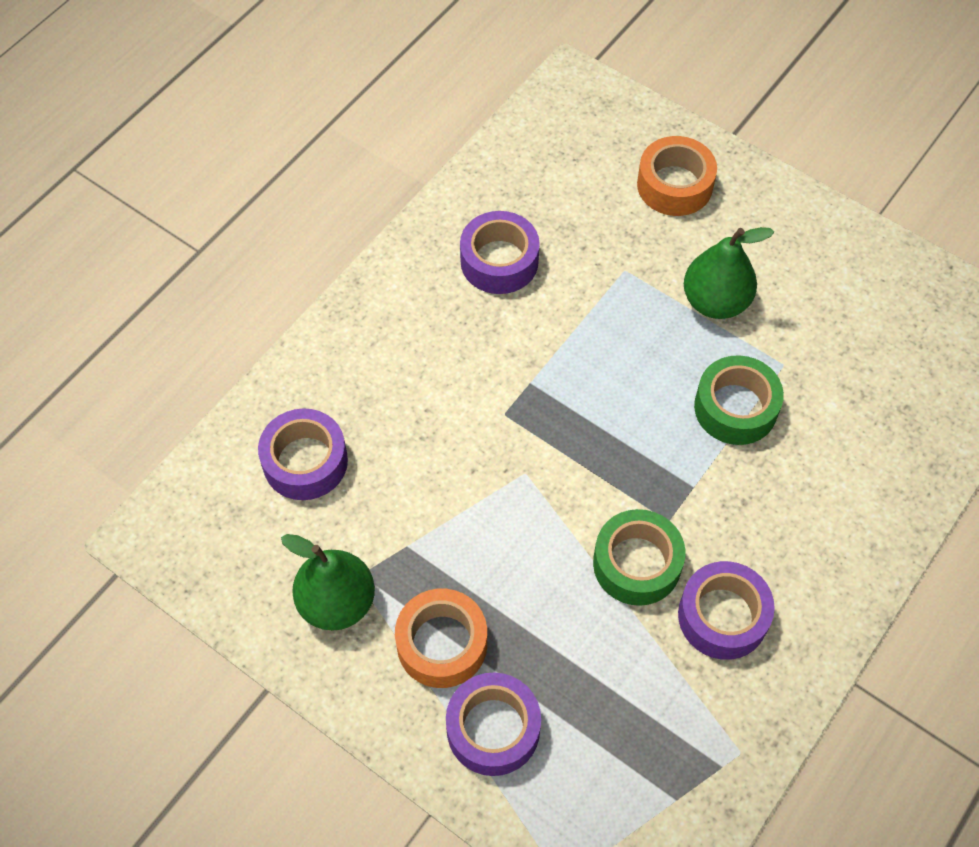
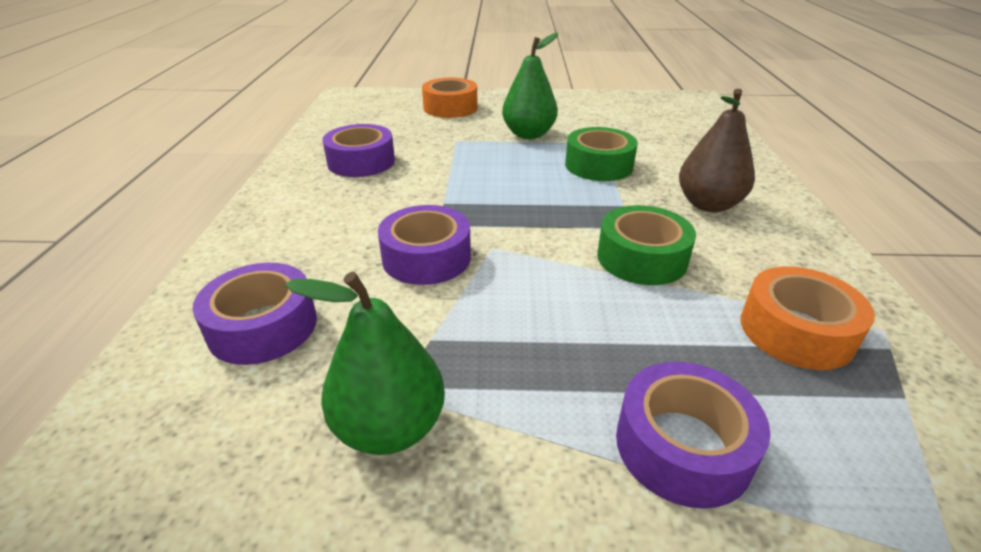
camera: 35 degrees left, 25 degrees down
orange tape [395,589,487,688] -> orange tape moved to [741,266,875,370]
purple tape [678,561,775,660] -> purple tape moved to [378,205,471,285]
none -> brown pear [679,89,755,212]

